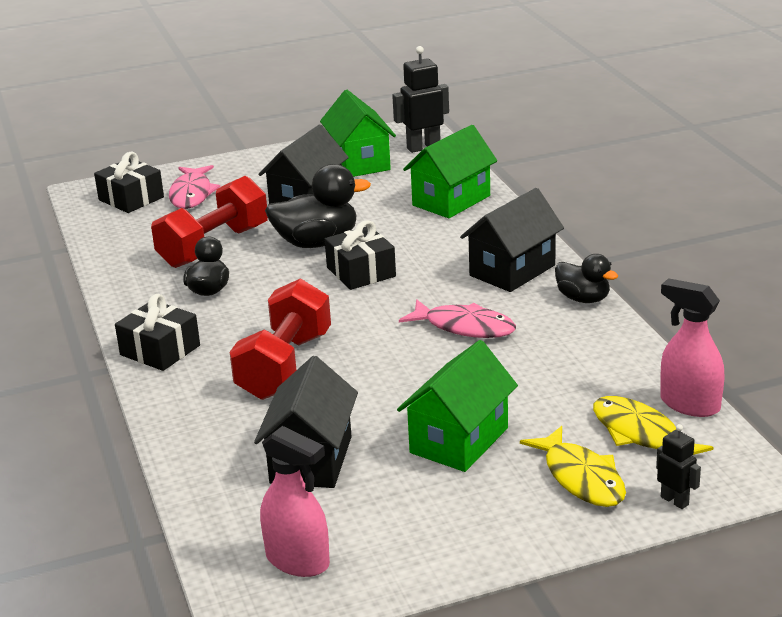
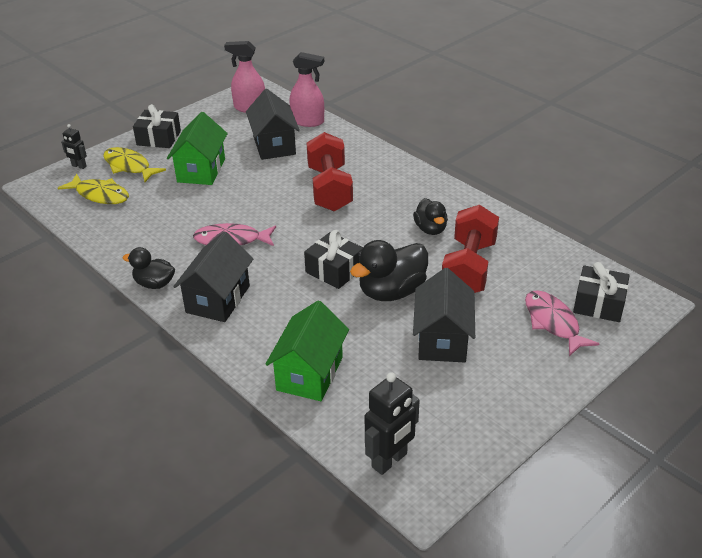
camera: 155 degrees right, 10 degrees up
black gift [115,294,200,371] -> black gift moved to [133,104,181,148]
green house [320,90,396,177] -> none
pink spray bottle [660,278,725,417] -> pink spray bottle moved to [289,52,324,127]

